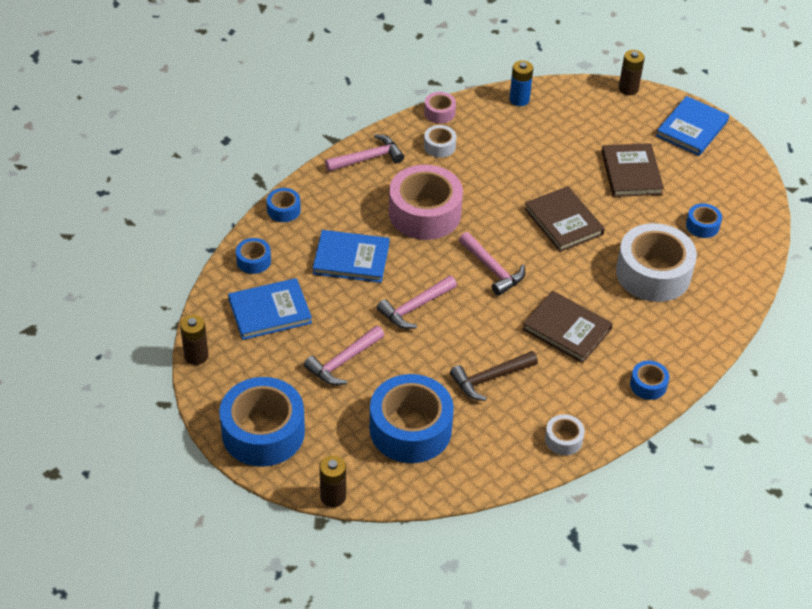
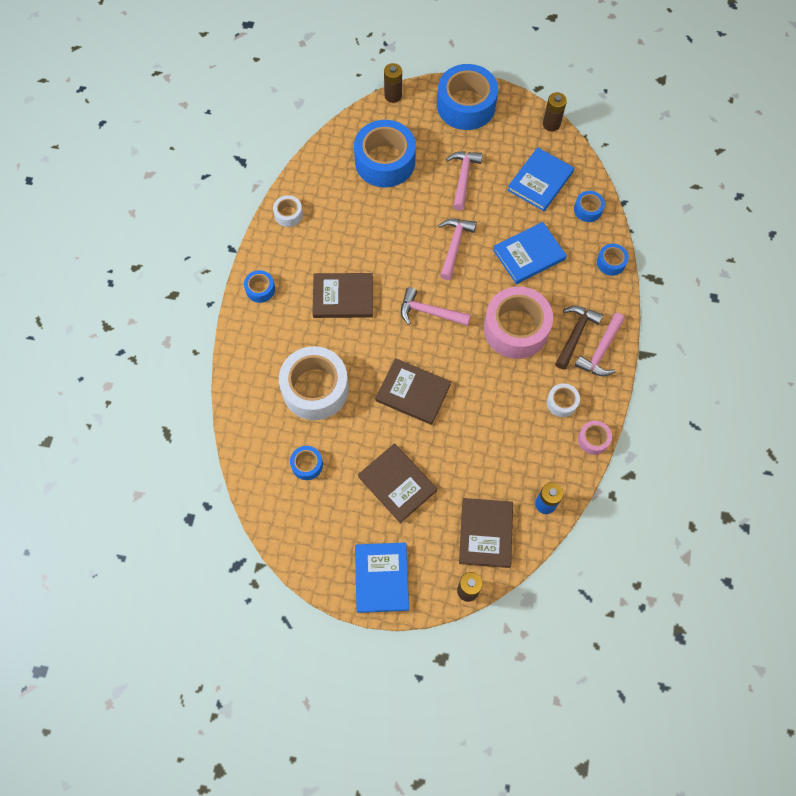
camera: 145 degrees right, 20 degrees up
brown hammer [450,351,538,401] -> brown hammer moved to [555,306,603,370]
none -> brown book [459,498,513,568]

